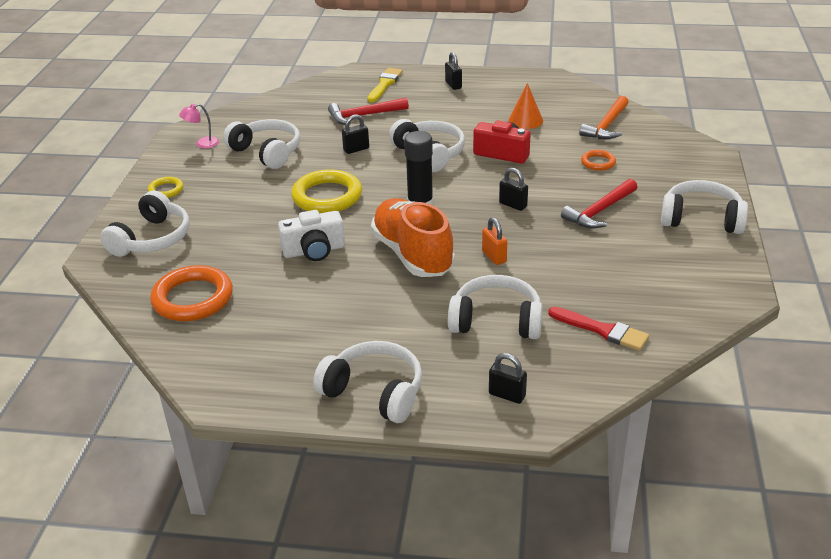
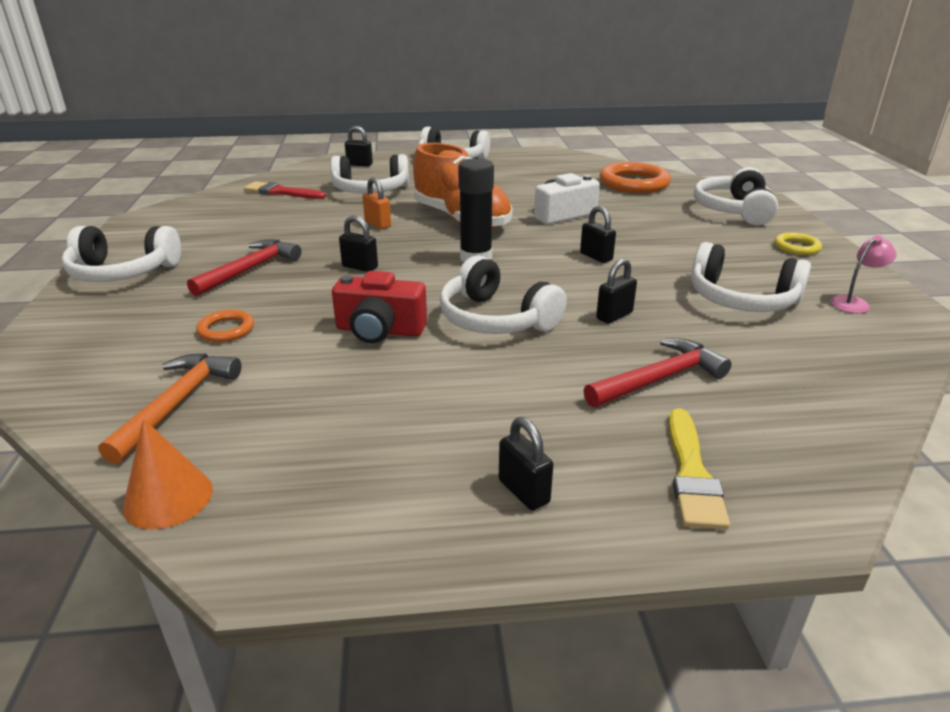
camera: 165 degrees right, 5 degrees down
yellow ring [291,169,362,213] -> black padlock [580,206,616,263]
orange cone [508,83,543,129] -> orange cone moved to [123,419,213,529]

